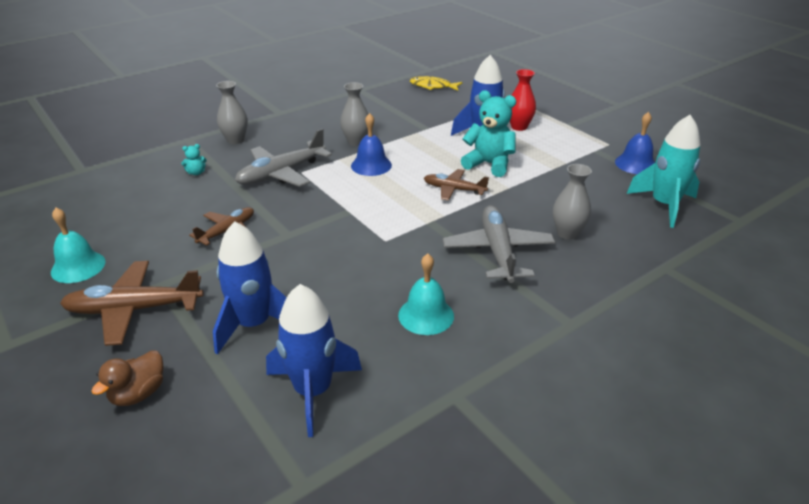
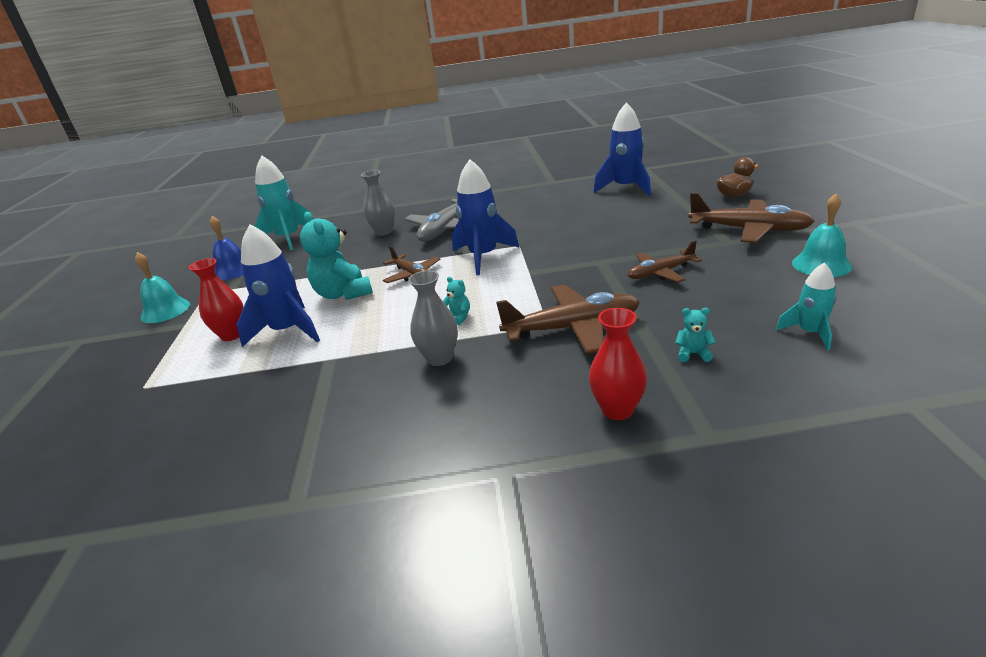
camera: 145 degrees left, 5 degrees down
blue rocket [213,222,287,355] -> blue rocket moved to [452,159,519,275]
grey vase [216,81,248,144] -> red vase [589,308,647,420]
grey plane [235,129,332,187] -> brown plane [496,284,640,354]
blue bell [351,113,392,176] -> turquoise teddy bear [443,277,470,325]
turquoise bell [398,254,454,335] -> turquoise bell moved to [135,252,190,323]
yellow fish [410,76,462,91] -> none
none -> turquoise rocket [776,263,837,350]

